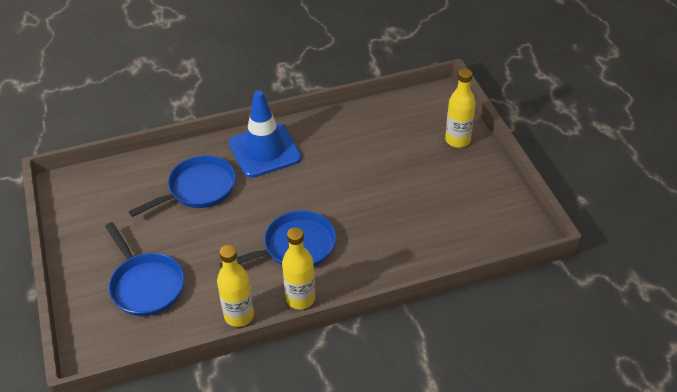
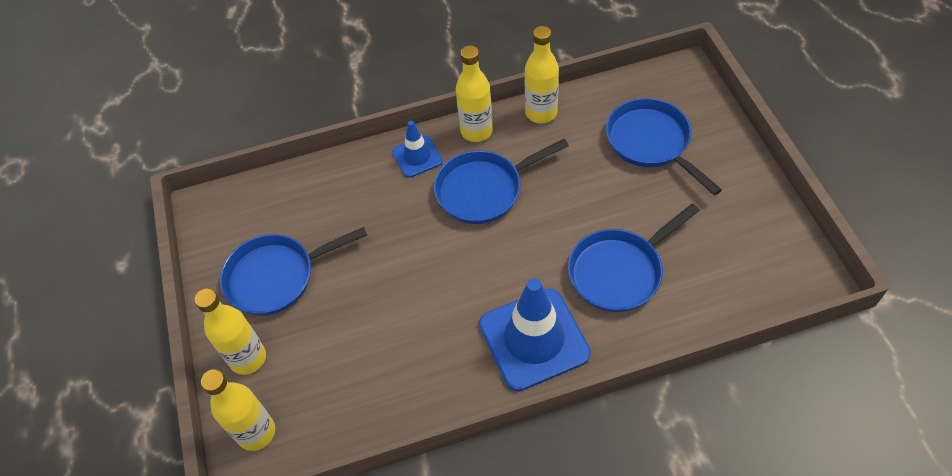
camera: 175 degrees left, 10 degrees up
none -> yellow bottle [201,369,275,451]
none -> blue pan [220,227,367,315]
none -> blue traffic cone [392,121,443,178]

